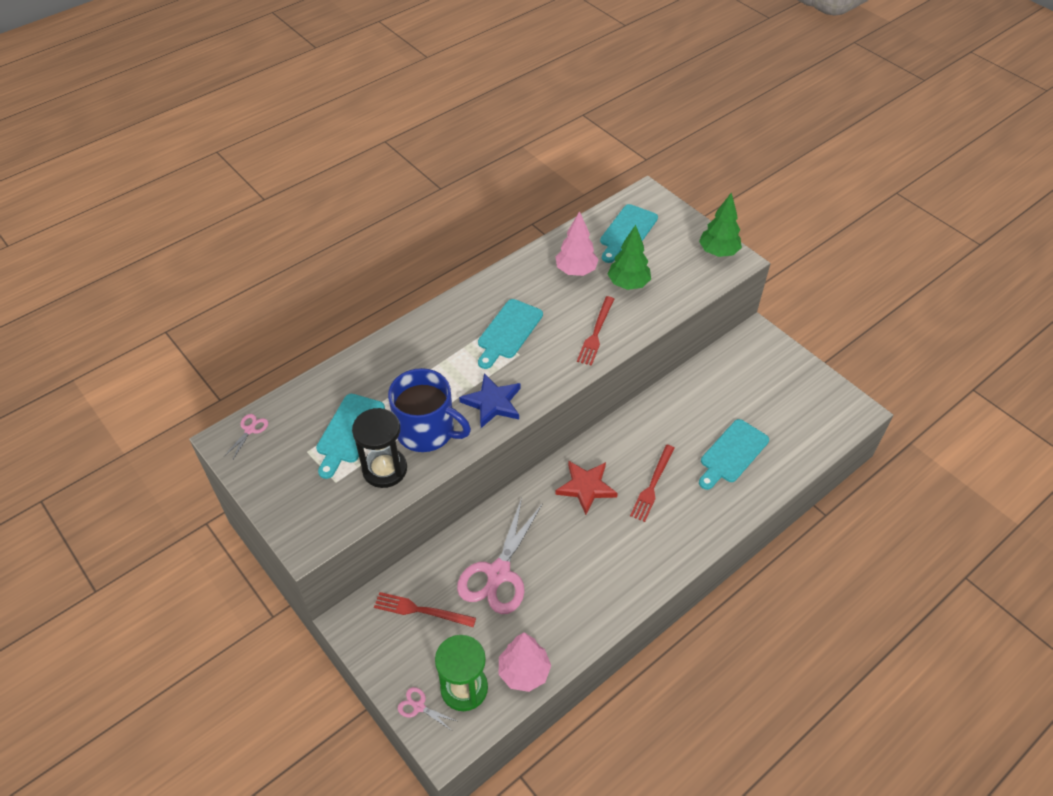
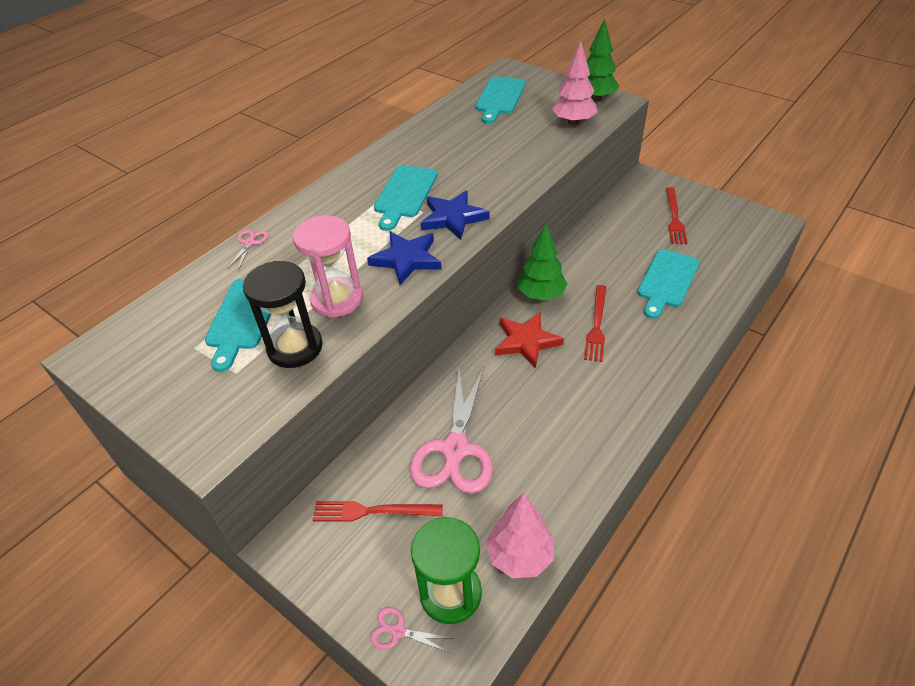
camera: 10 degrees left, 5 degrees down
pink scissors [224,414,268,459] -> pink scissors moved to [227,230,268,270]
blue mug [388,368,471,452] -> pink hourglass [293,215,363,318]
pink tree [556,211,599,276] -> pink tree moved to [552,41,597,125]
red fork [577,296,614,366] -> red fork moved to [666,187,688,244]
green tree [608,225,651,290] -> green tree moved to [518,224,567,301]
none -> blue star [421,190,490,240]

